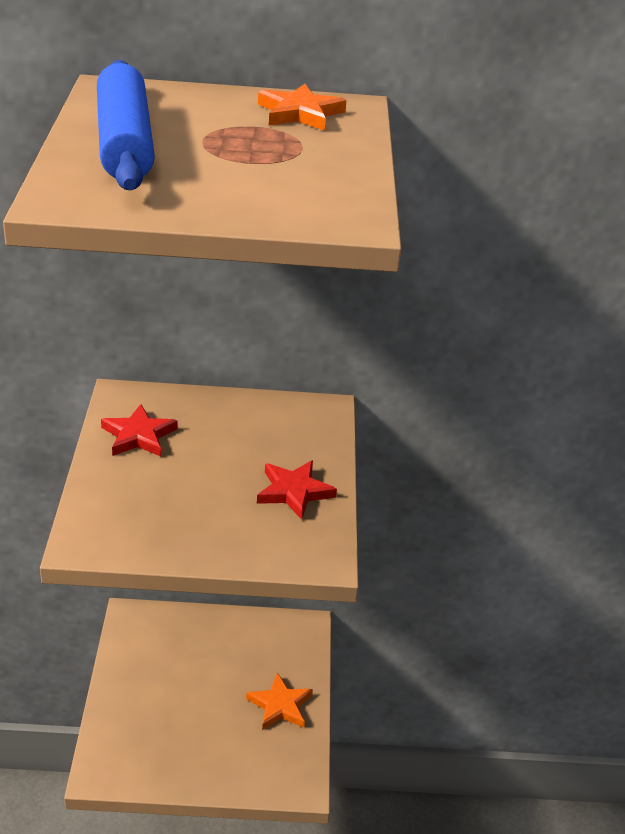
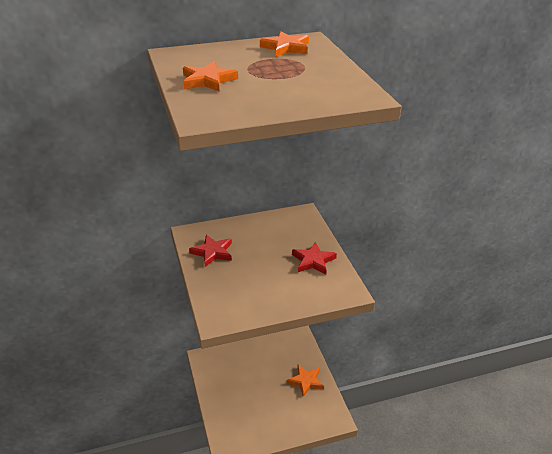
camera: 15 degrees left, 0 degrees up
blue rolling pin [97,60,155,190] -> orange star [183,61,238,92]

